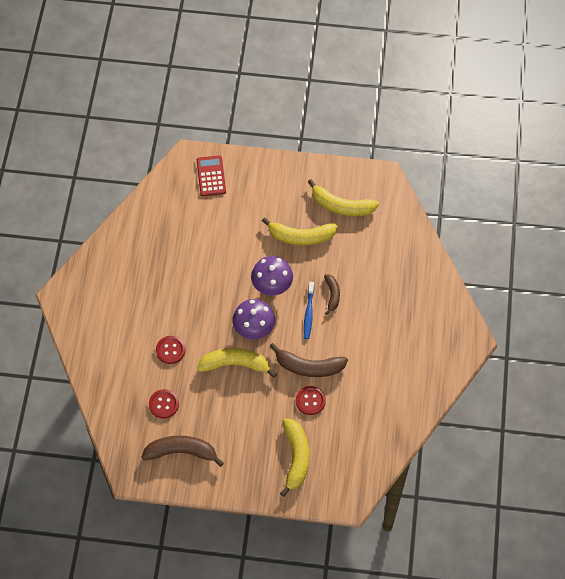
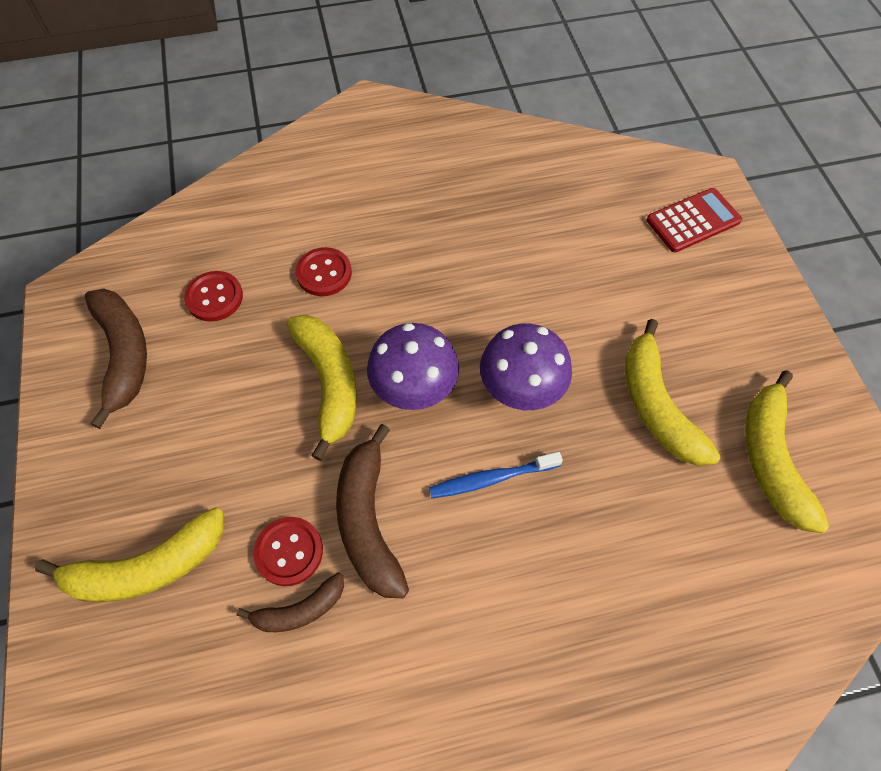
camera: 70 degrees right, 0 degrees up
brown banana [324,274,340,315] -> brown banana moved to [237,572,344,632]

